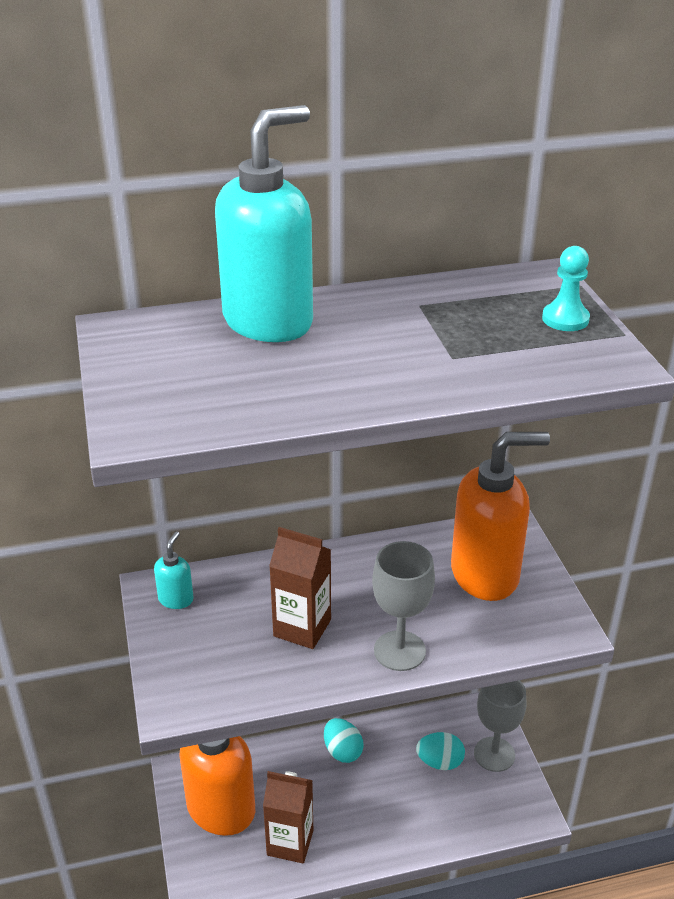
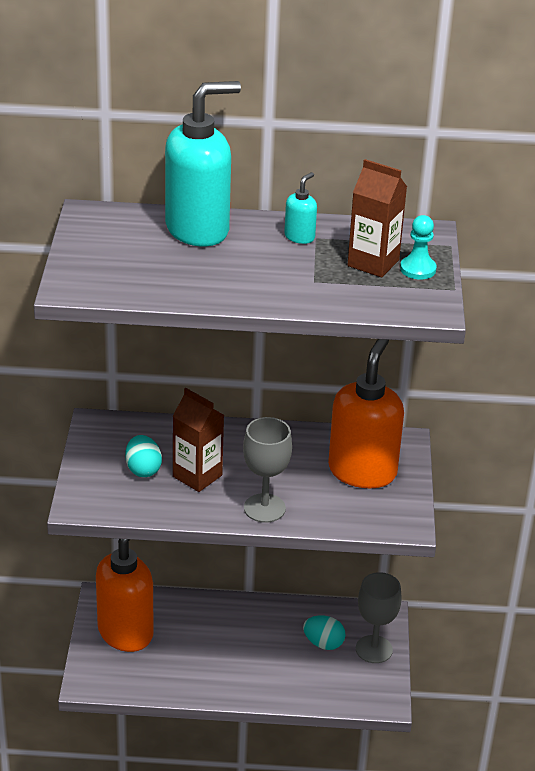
camera: 15 degrees right, 0 degrees up
turquoise soap dispenser [154,531,194,609] -> turquoise soap dispenser moved to [284,172,317,244]
brown carton [263,771,313,863] -> brown carton moved to [348,159,407,277]
turquoise egg [324,718,364,763] -> turquoise egg moved to [125,435,162,477]
orange soap dispenser [451,432,550,601] -> orange soap dispenser turned 75 degrees counterclockwise [328,339,404,488]

